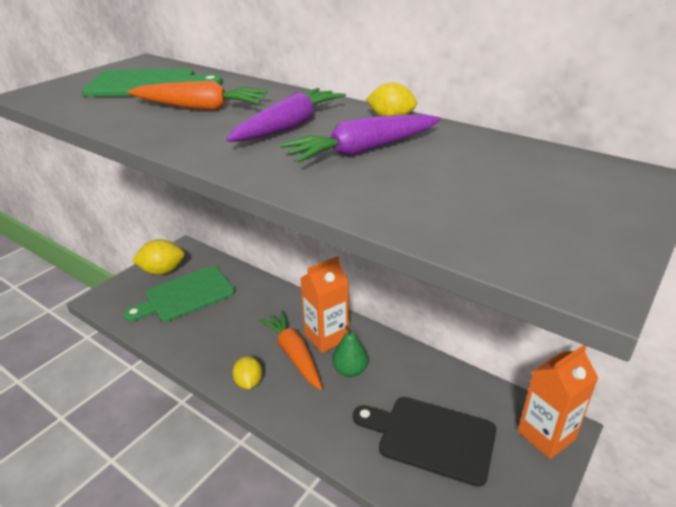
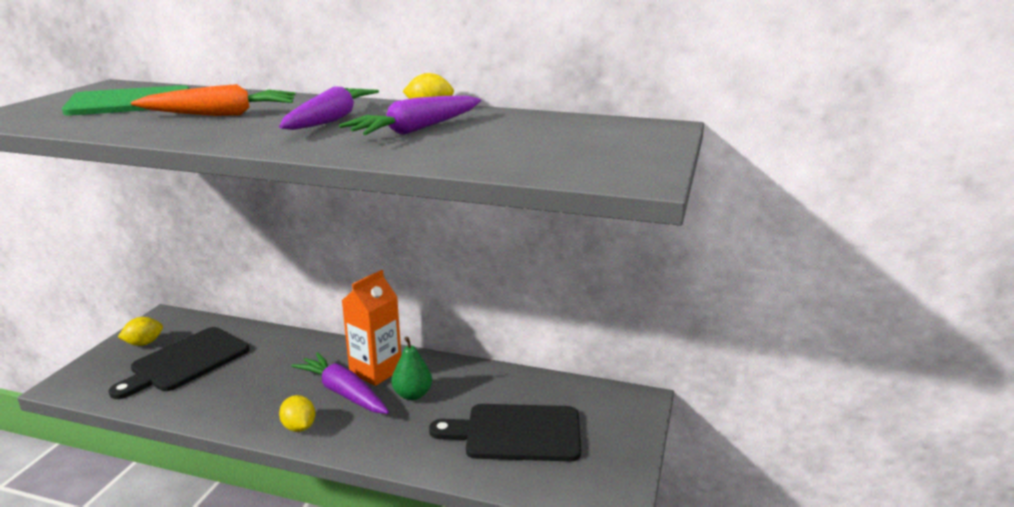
camera: 20 degrees left, 10 degrees down
green cutting board [124,266,235,322] -> black cutting board [108,327,249,399]
yellow lemon [132,239,185,275] -> yellow lemon [118,317,163,346], size x0.65
orange carrot [258,310,322,390] -> purple carrot [291,352,389,414]
orange carton [518,345,598,459] -> none

